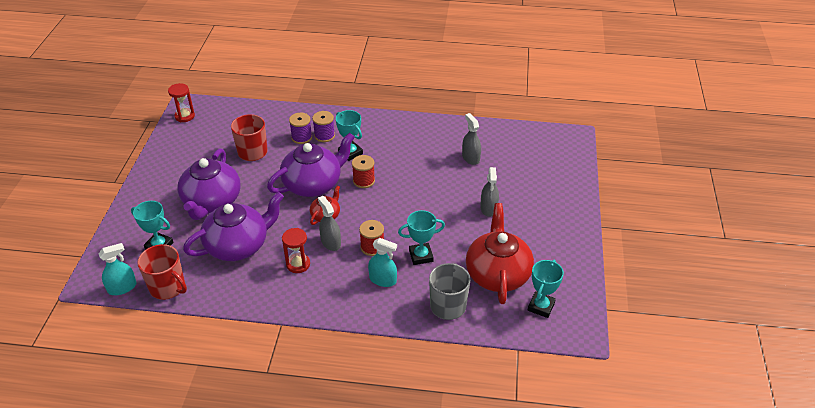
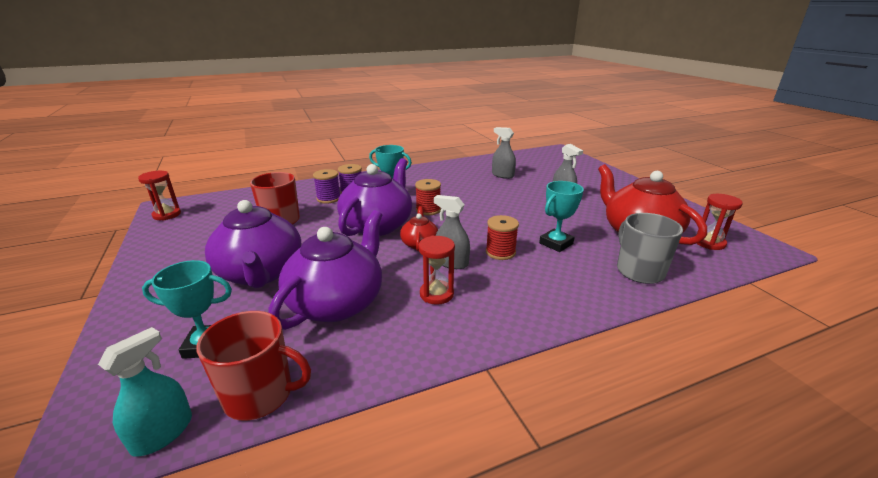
camera: 30 degrees left, 15 degrees down
turquoise spray bottle [368,238,397,287] -> none
turquoise trophy [528,260,564,318] -> red hourglass [695,194,743,250]

